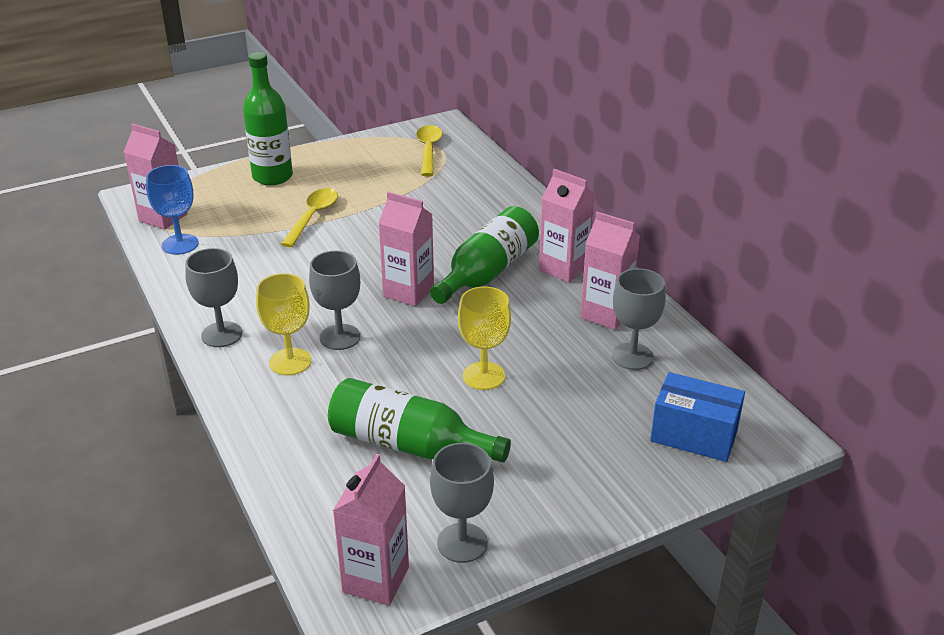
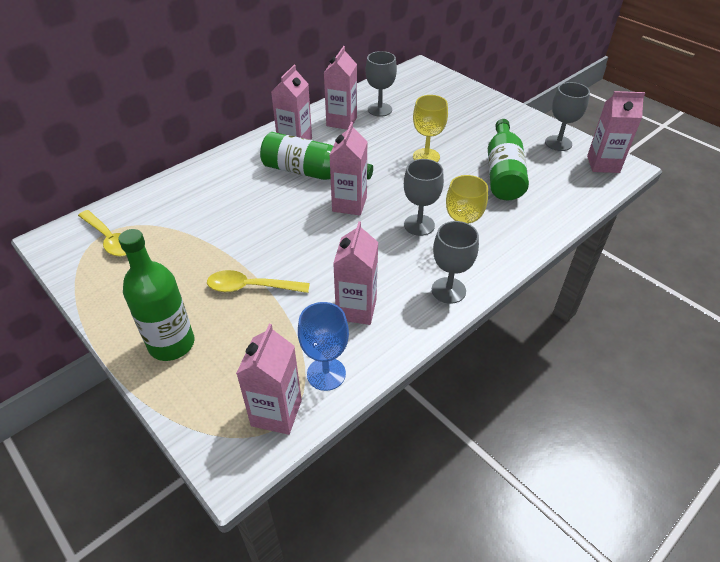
camera: 105 degrees left, 10 degrees up
yellow spoon [416,125,443,176] -> yellow spoon turned 120 degrees counterclockwise [78,210,126,257]
blue box [650,372,745,462] -> none
none -> pink carton [333,221,378,325]

